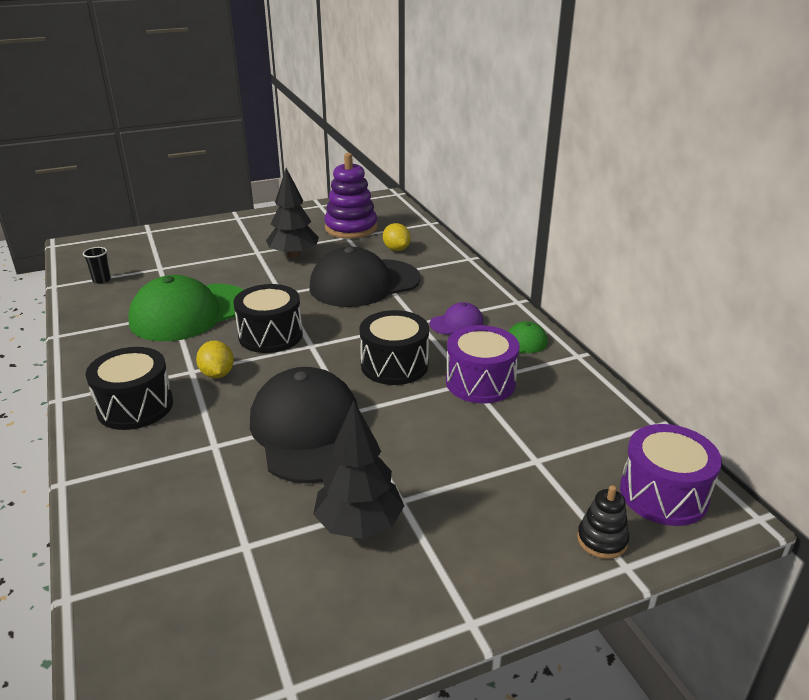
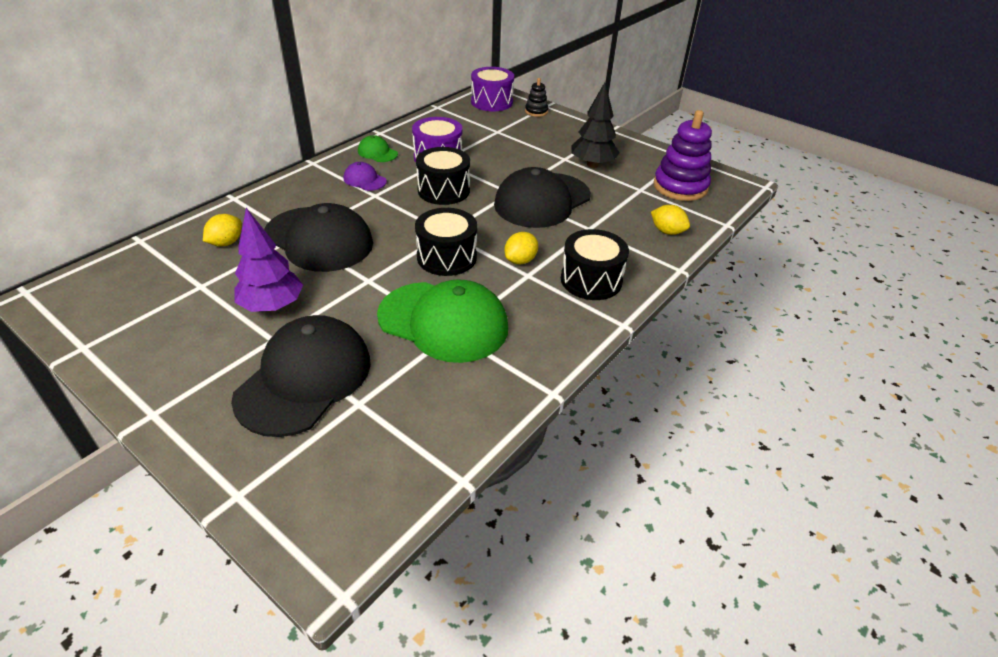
camera: 120 degrees left, 10 degrees up
black cup [83,247,111,284] -> none
black tree [266,168,319,259] -> purple tree [235,208,303,312]
purple stacking toy [324,153,377,239] -> purple stacking toy moved to [653,110,712,201]
none -> black cap [231,315,371,437]
none -> yellow lemon [651,205,690,235]

